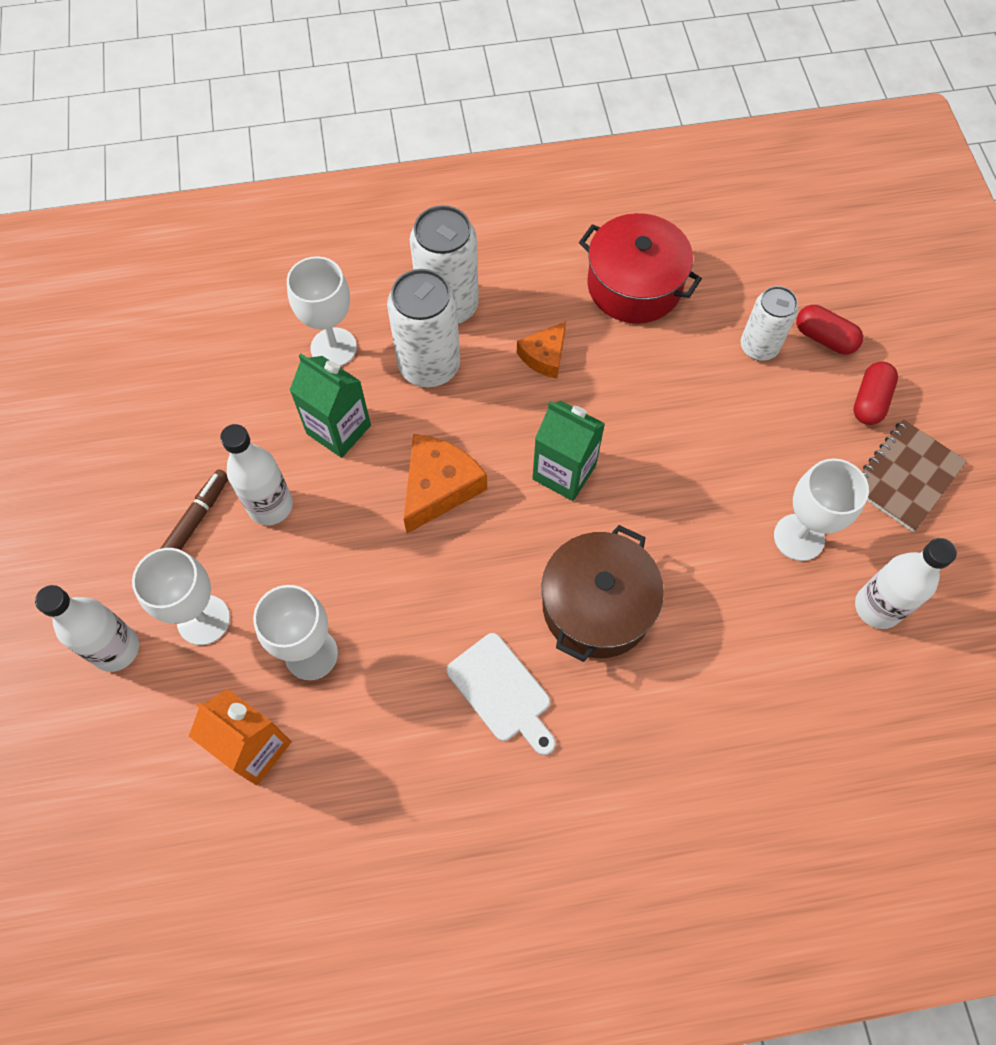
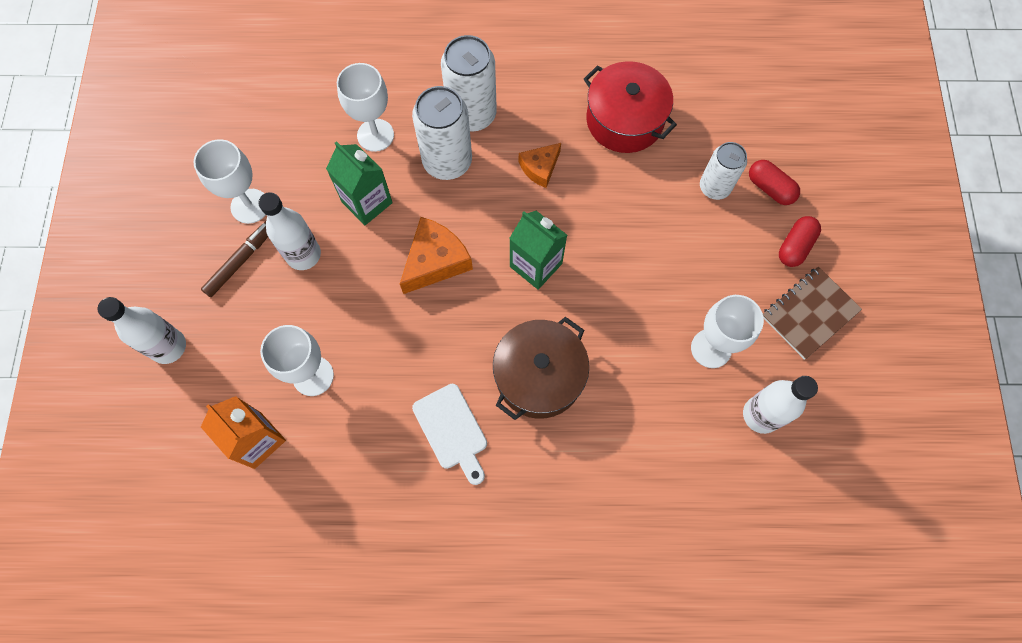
camera: 10 degrees right, 5 degrees up
white goblet [132,548,230,645] -> white goblet moved to [194,139,266,224]

